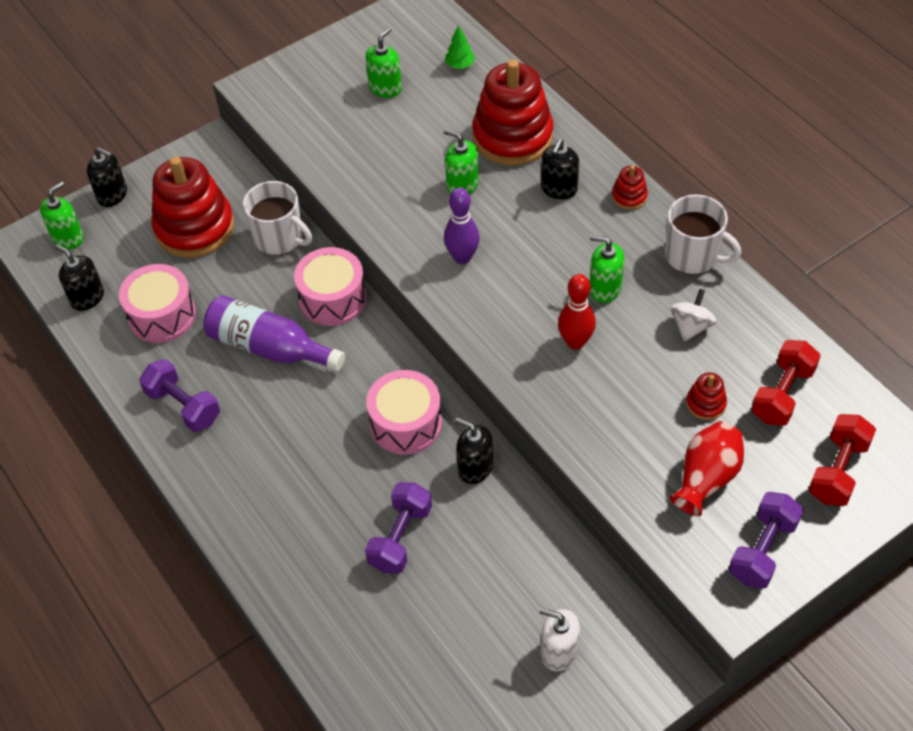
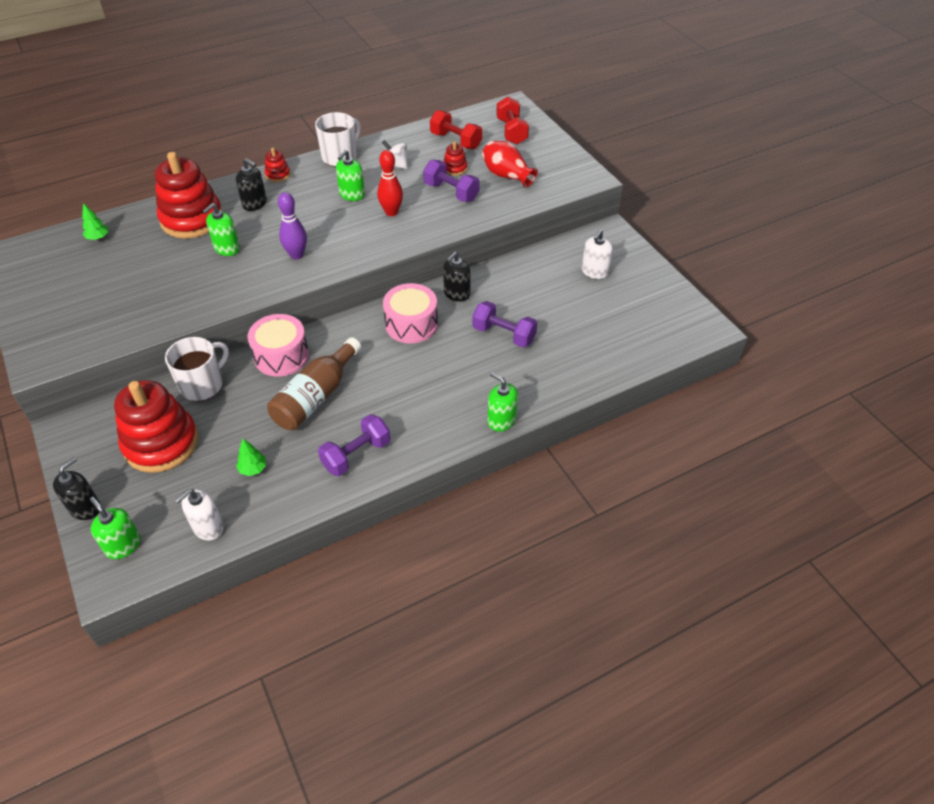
camera: 85 degrees left, 5 degrees down
black soap dispenser [55,244,104,311] -> white soap dispenser [175,489,224,541]
pink drum [119,264,196,343] -> green tree [236,439,266,476]
purple bottle [203,295,345,371] -> brown bottle [267,337,361,430]
green soap dispenser [365,27,402,98] -> green soap dispenser moved to [488,372,518,431]
purple dumbbell [729,492,804,589] -> purple dumbbell moved to [423,160,479,202]
red dumbbell [809,414,876,506] -> red dumbbell turned 45 degrees clockwise [496,97,529,145]

